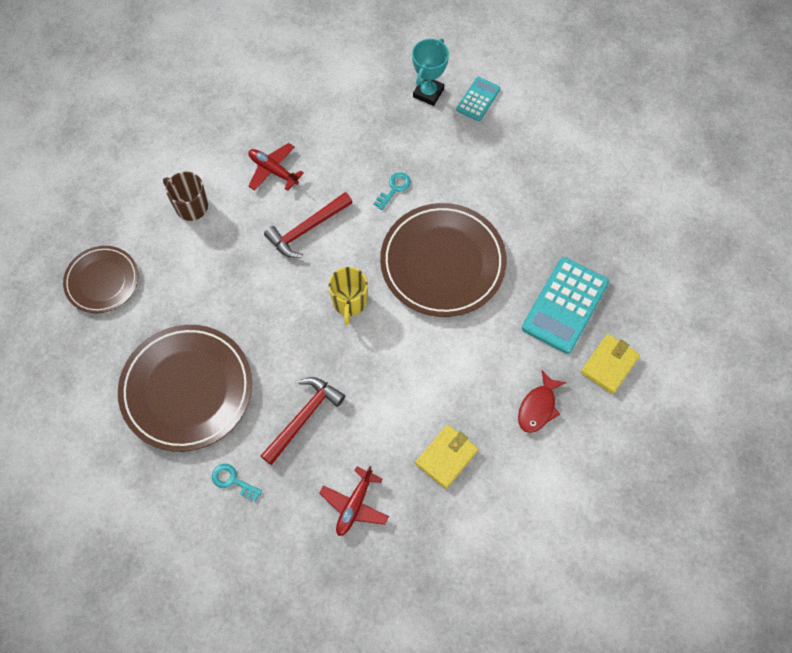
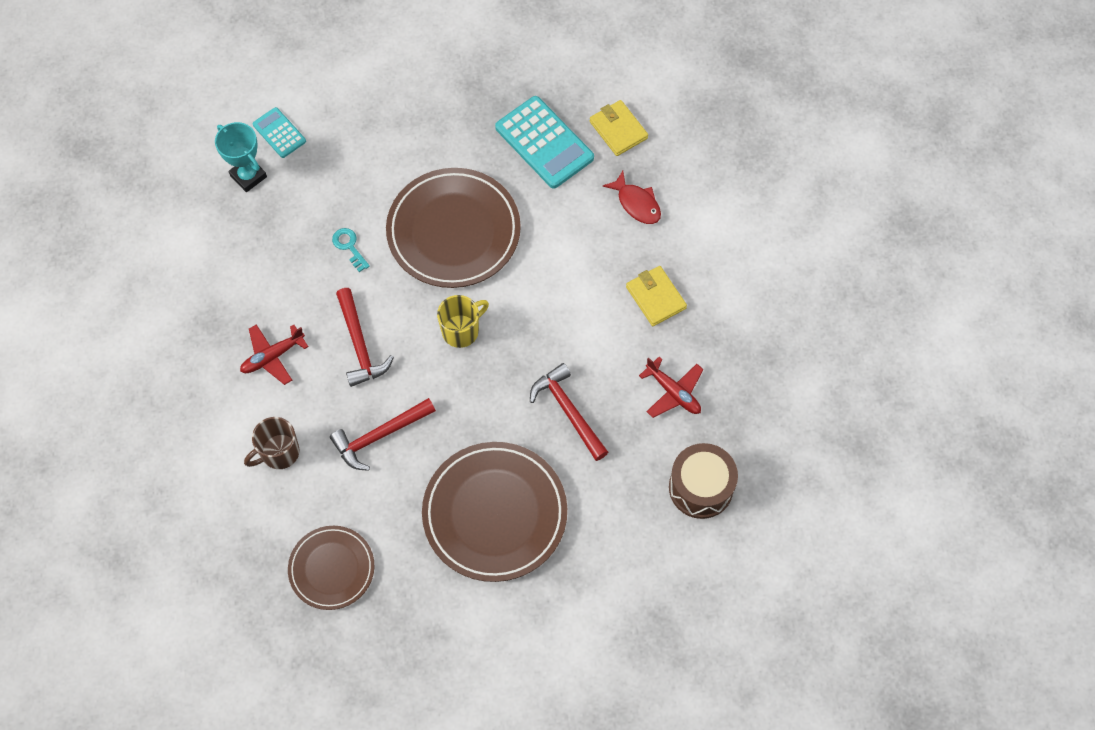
camera: 70 degrees left, 0 degrees up
turquoise key [212,464,262,501] -> none
yellow mug [329,267,368,325] -> yellow mug turned 60 degrees counterclockwise [437,295,489,348]
none -> red hammer [330,398,436,471]
none -> brown drum [669,443,738,519]

